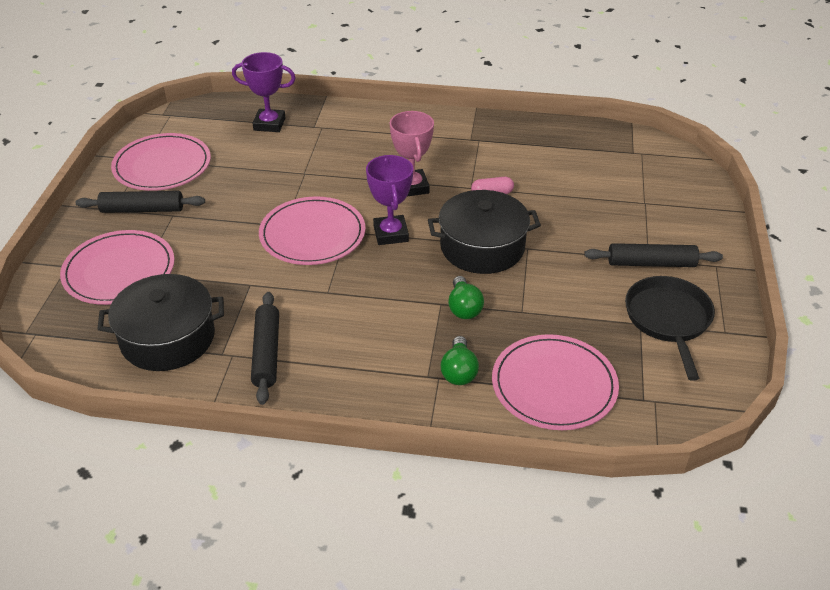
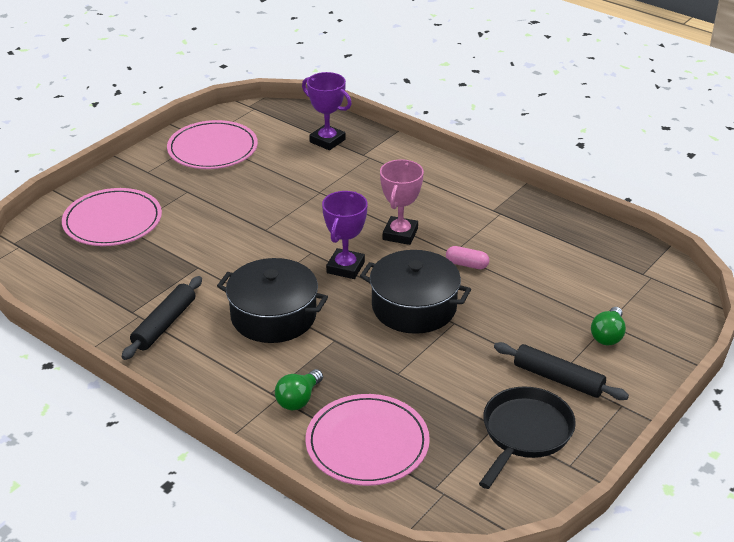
camera: 30 degrees right, 5 degrees down
black rolling pin [76,191,205,213] -> none
black pot [97,274,224,371] -> black pot moved to [217,258,328,343]
pink plate [259,197,366,265] -> none
green light bulb [448,276,484,319] -> green light bulb moved to [591,307,626,345]

